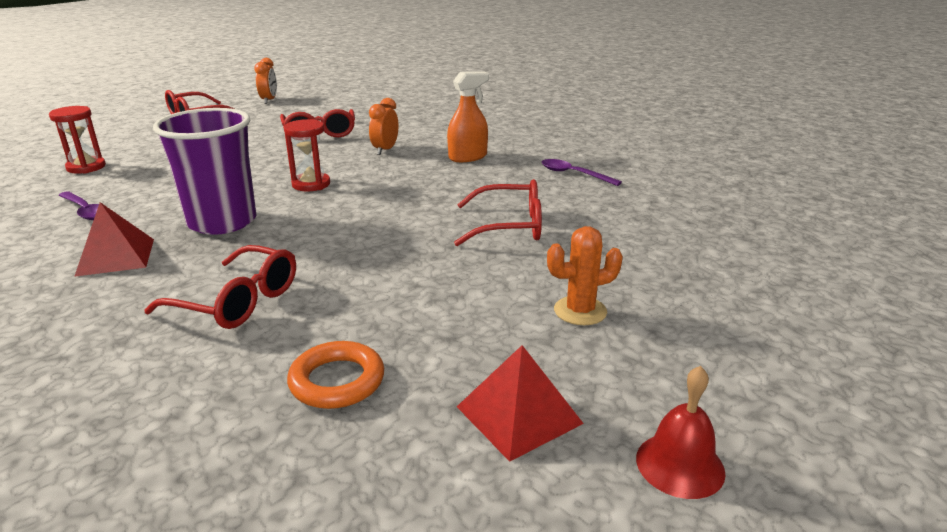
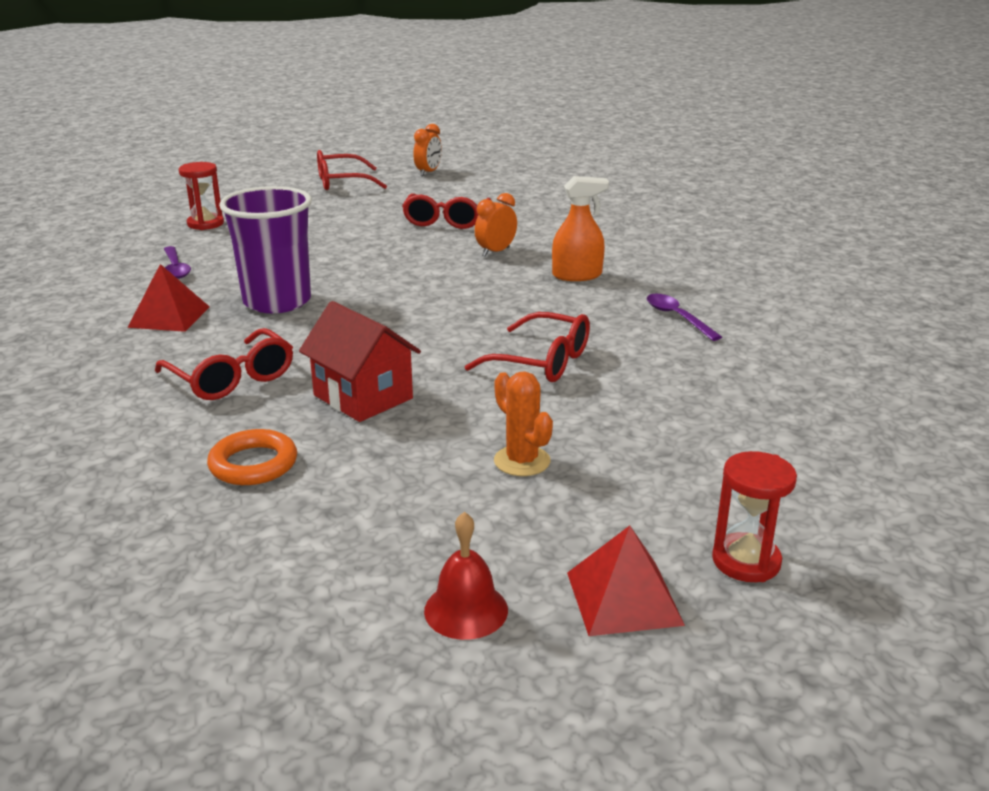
camera: 25 degrees right, 0 degrees up
red hourglass [284,119,330,191] -> red hourglass moved to [712,451,797,582]
red pyramid [457,345,584,462] -> red pyramid moved to [567,526,685,636]
orange cactus [547,226,623,325] -> orange cactus turned 45 degrees clockwise [494,371,553,476]
none -> red house [299,301,421,422]

